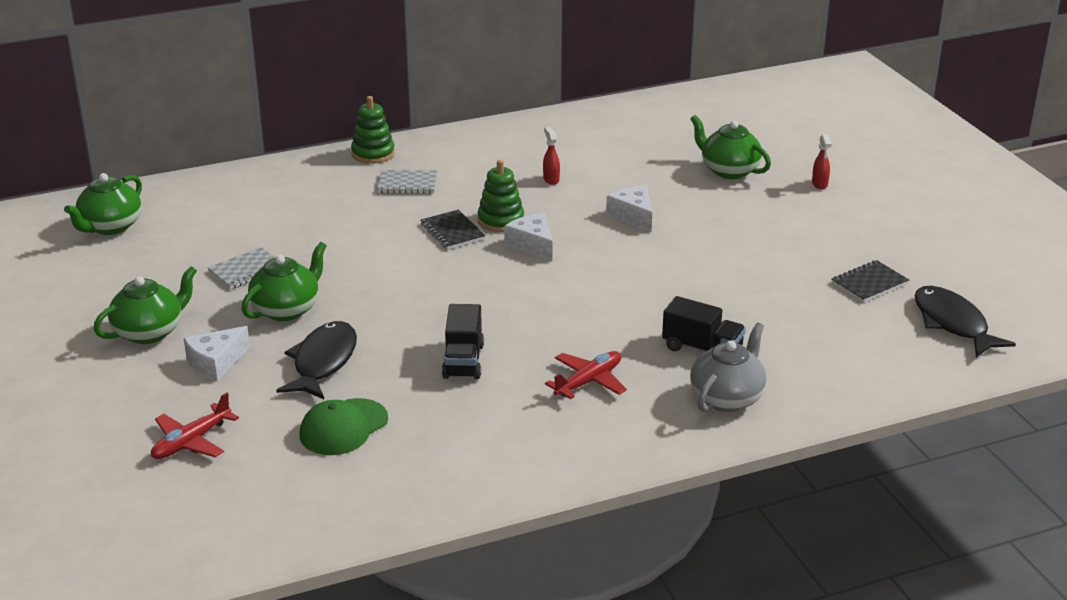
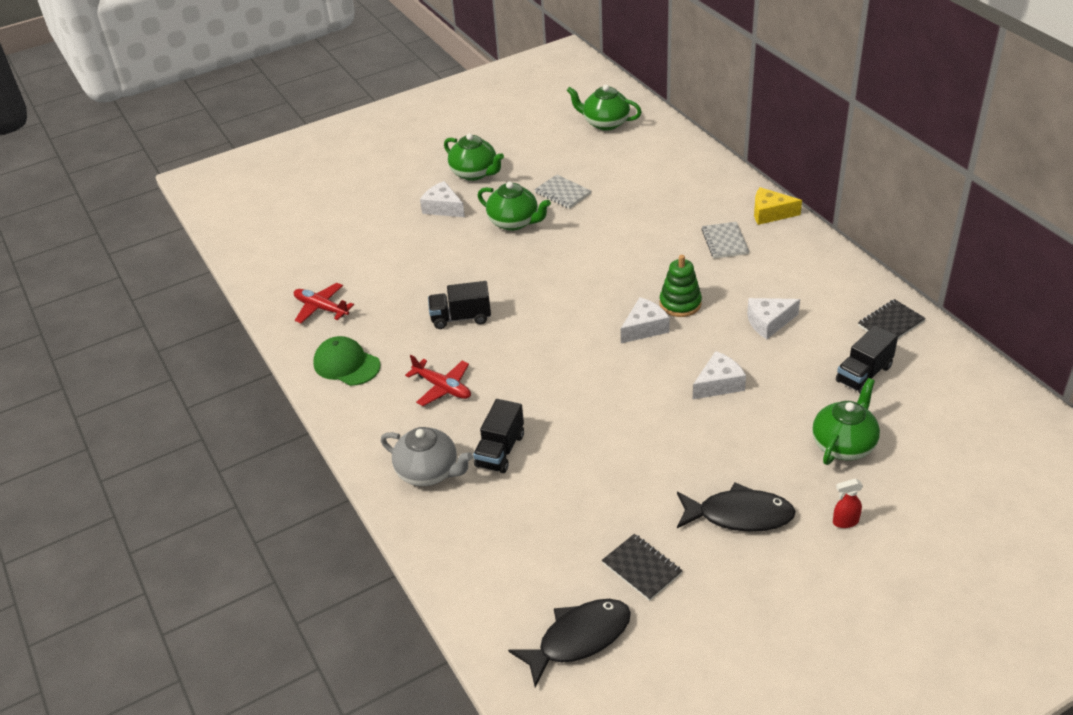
camera: 85 degrees right, 10 degrees up
red plane [151,393,239,459] -> red plane moved to [294,283,354,323]
black fish [276,321,357,399] -> black fish moved to [677,482,796,532]
green cap [299,398,388,455] -> green cap moved to [313,336,380,386]
green stacking toy [351,96,395,164] -> yellow cheese [754,187,802,225]
black notebook [421,210,486,250] -> black notebook moved to [858,299,926,338]
red spray bottle [543,127,560,185] -> white cheese [747,298,800,339]
none -> black truck [836,325,898,393]

